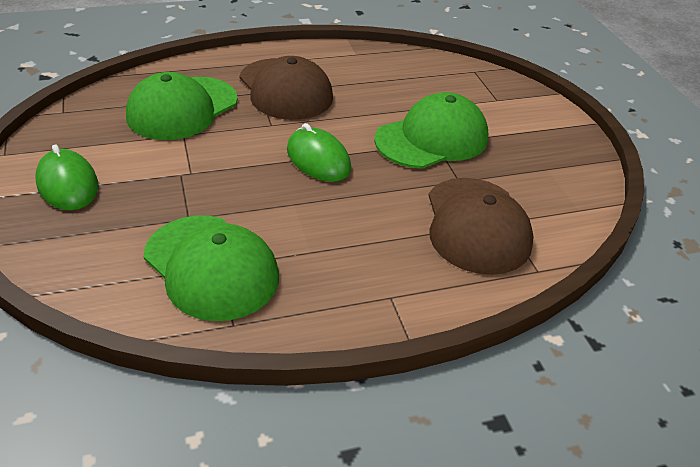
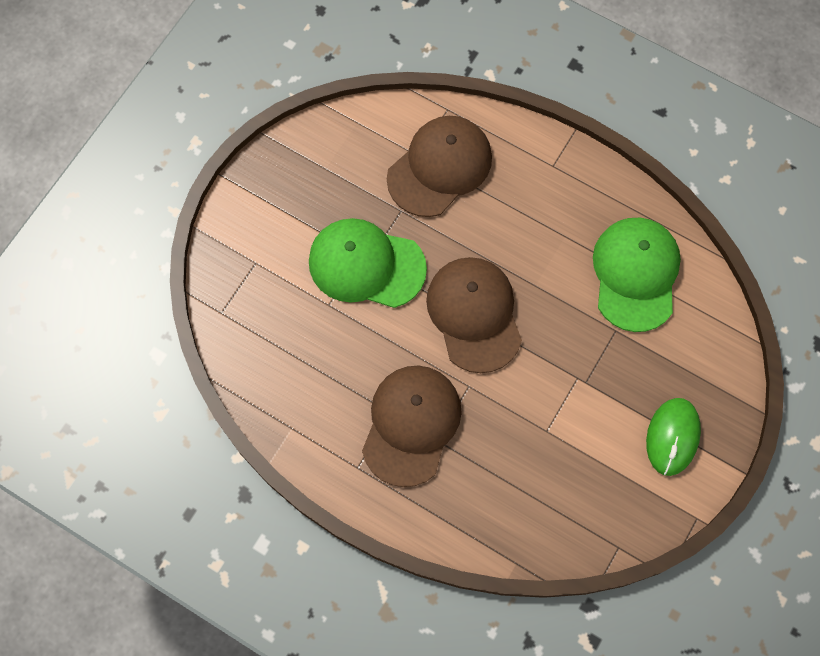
camera: 130 degrees left, 30 degrees up
green cap [126,72,238,140] -> none
green mouse [287,123,351,182] -> brown cap [426,257,522,373]

